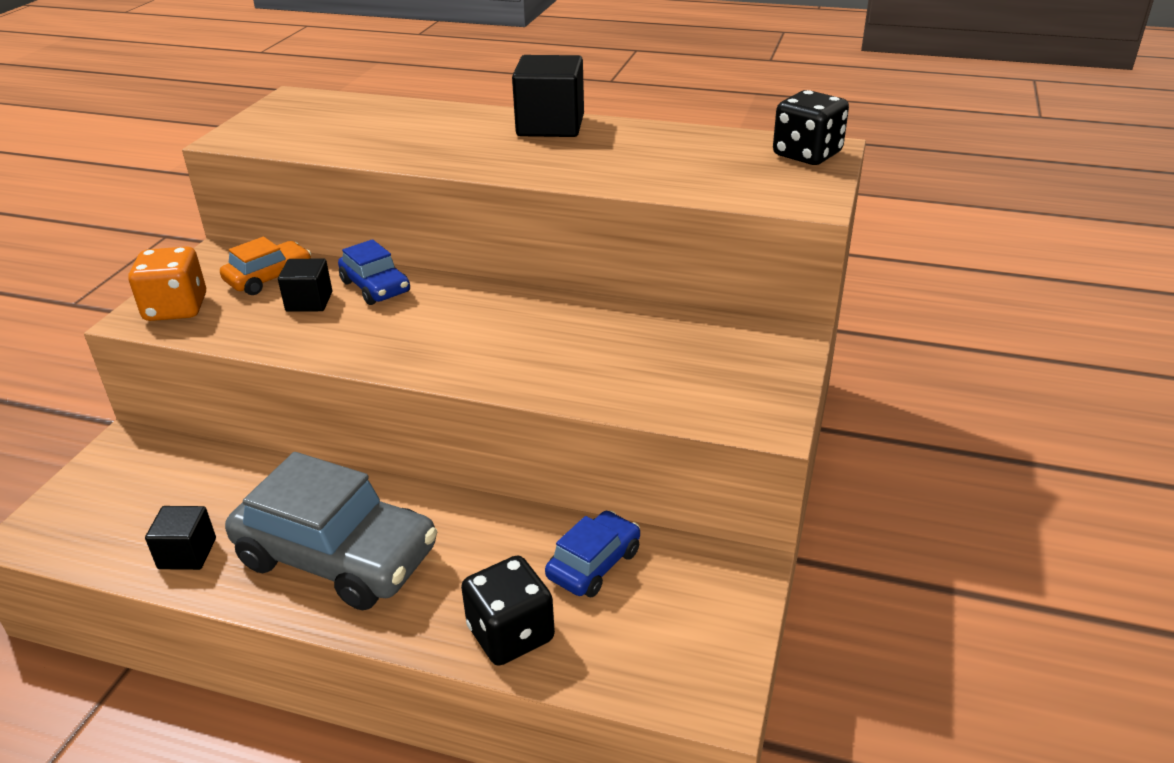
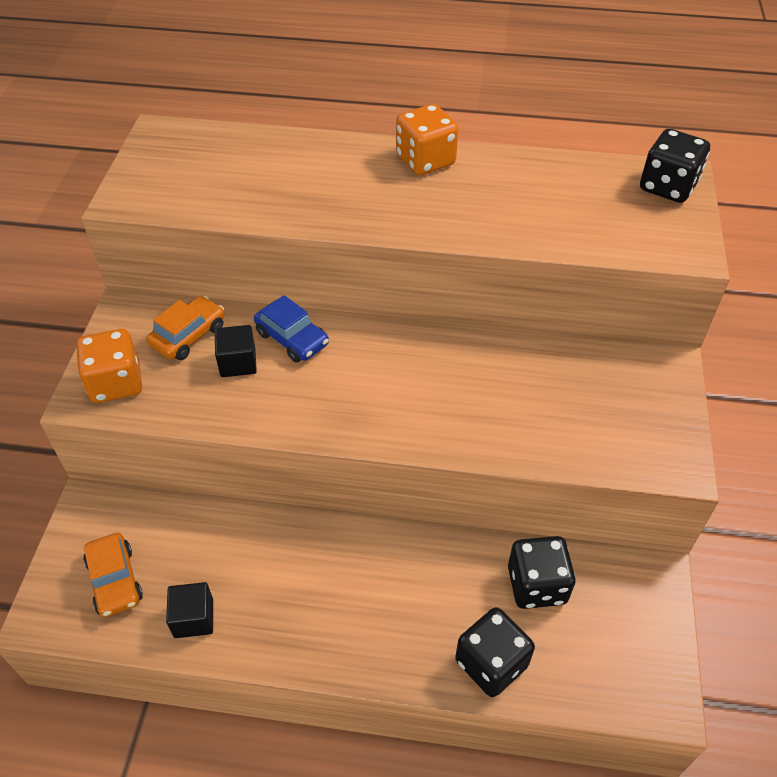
camera: 10 degrees left, 15 degrees up
grey car [225,452,437,610] -> none
black cube [512,55,584,137] -> orange dice [396,104,458,175]
blue car [545,511,640,597] -> black dice [508,536,576,609]
none -> orange car [83,533,143,617]

